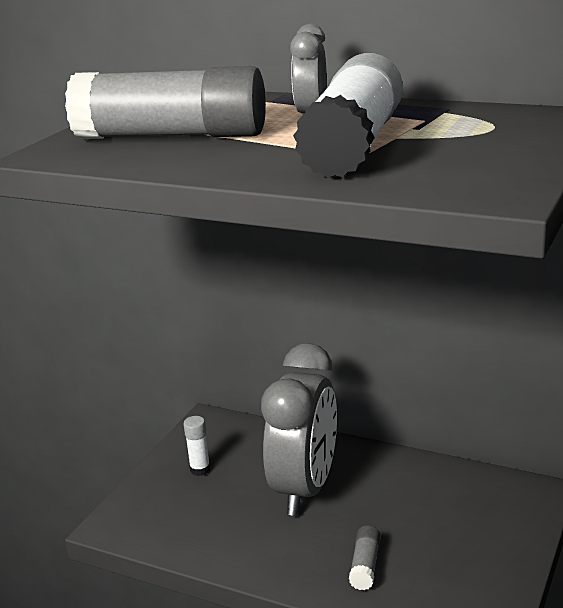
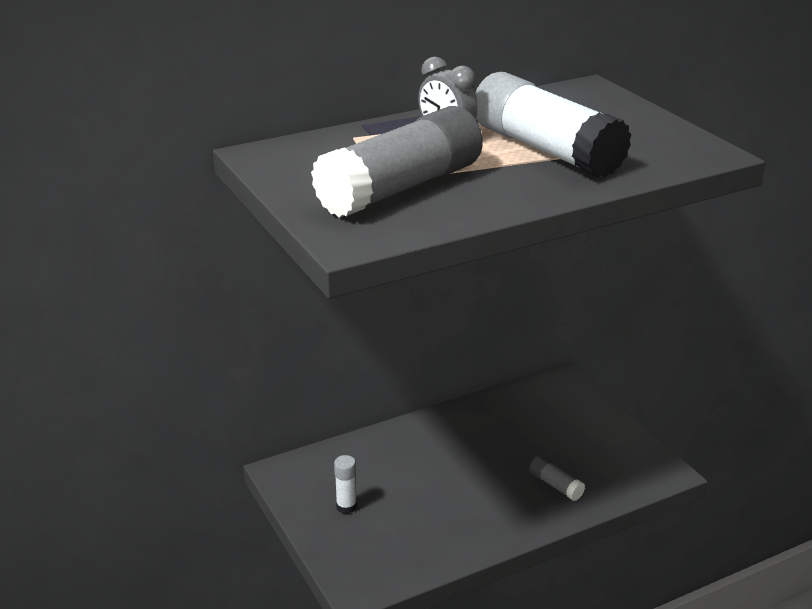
camera: 55 degrees left, 5 degrees up
grey clock [261,343,337,516] -> none

